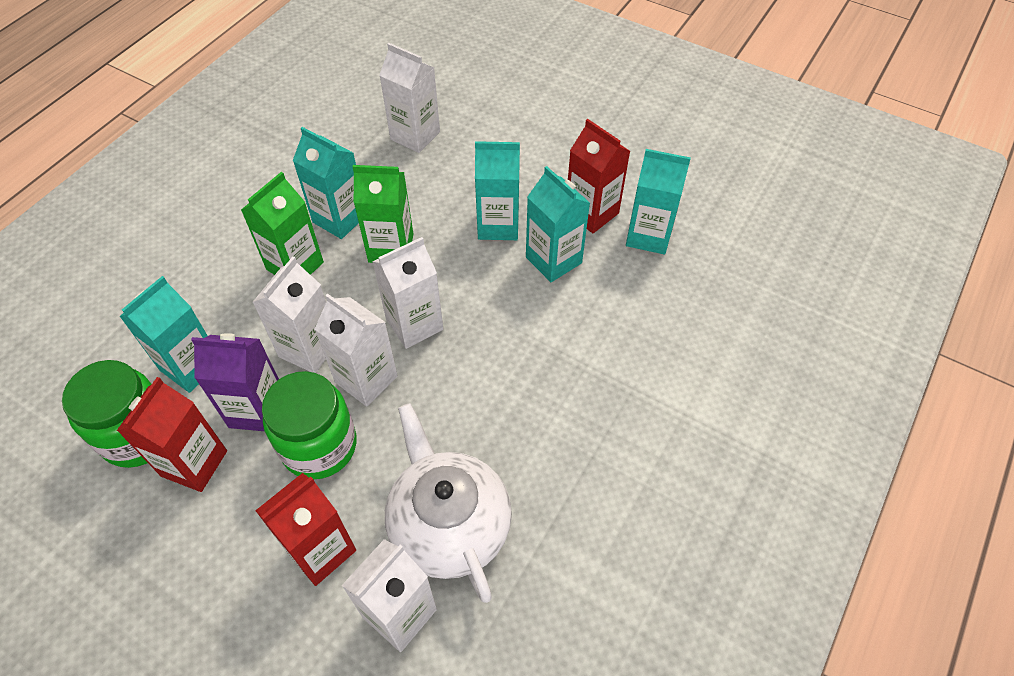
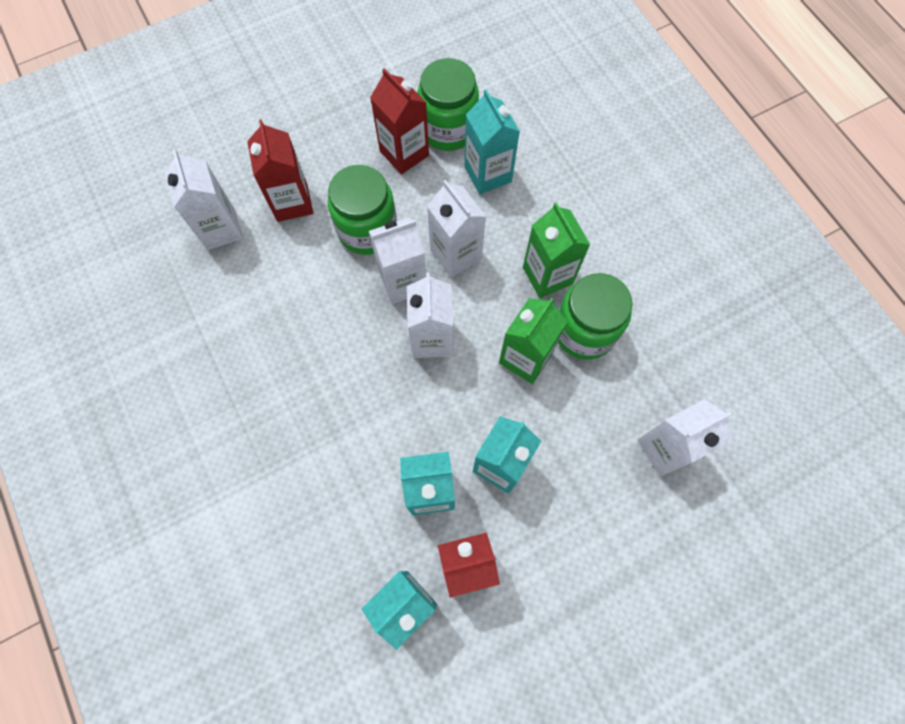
camera: 120 degrees right, 15 degrees up
purple carton [191,333,279,431] -> none
turquoise carton [293,127,359,239] -> green jar [558,273,633,360]
white teapot [385,403,512,603] -> none

